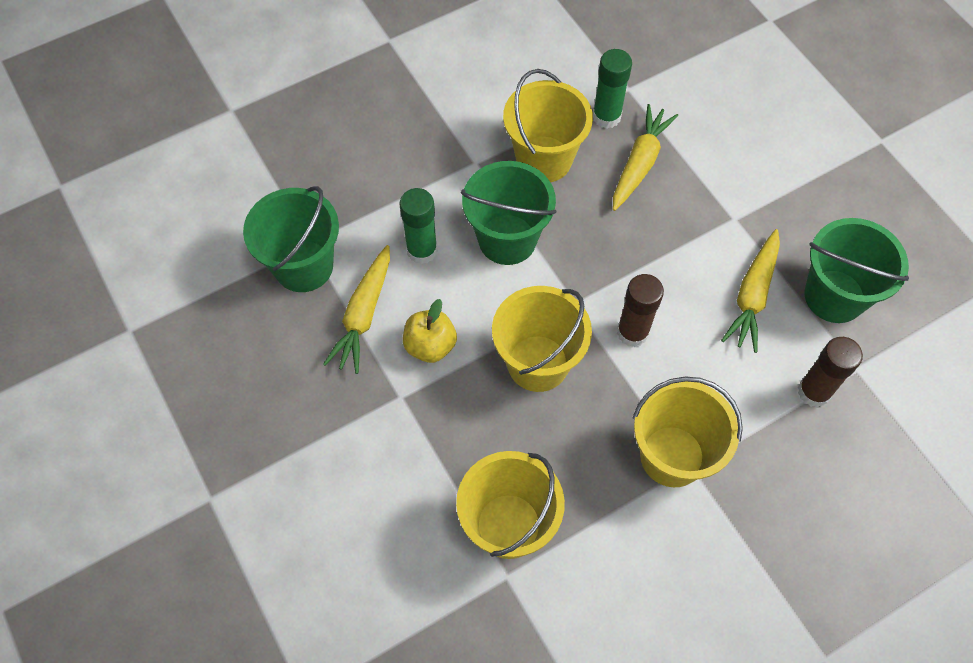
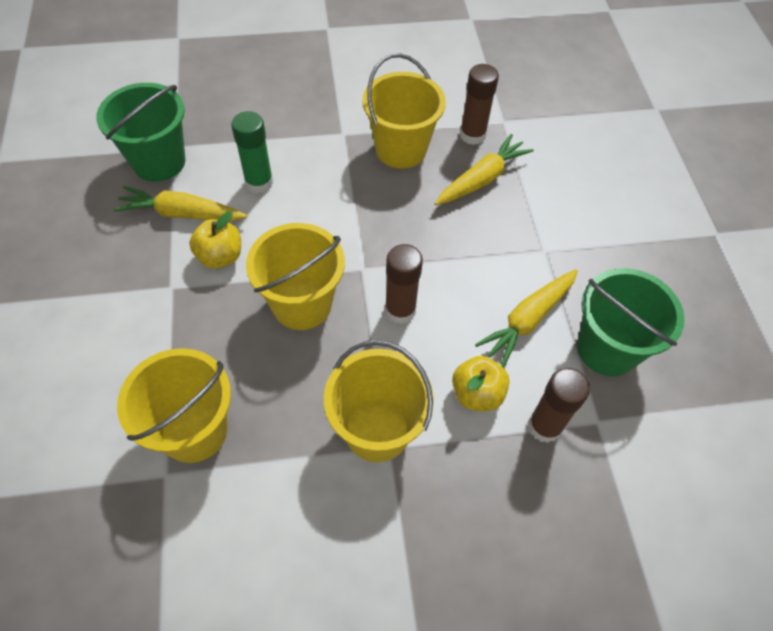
camera: 20 degrees right, 5 degrees down
yellow carrot [323,245,390,374] -> yellow carrot turned 60 degrees clockwise [113,186,247,221]
green bucket [461,161,556,265] -> none
green glue stick [593,49,632,128] -> brown glue stick [460,64,499,145]
none -> yellow apple [452,356,509,411]

